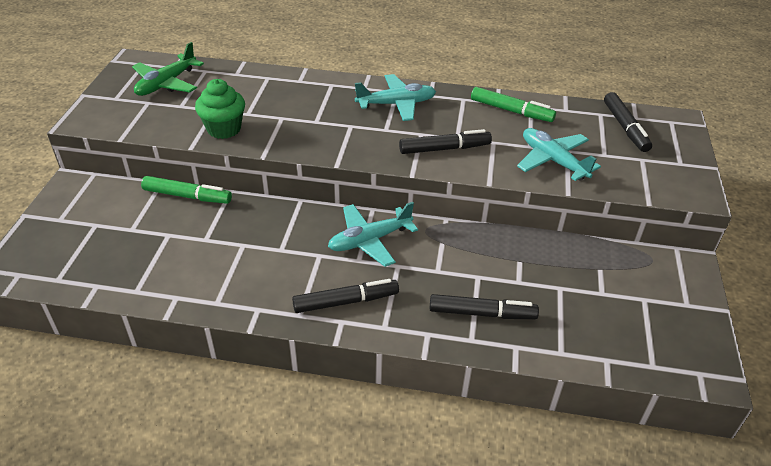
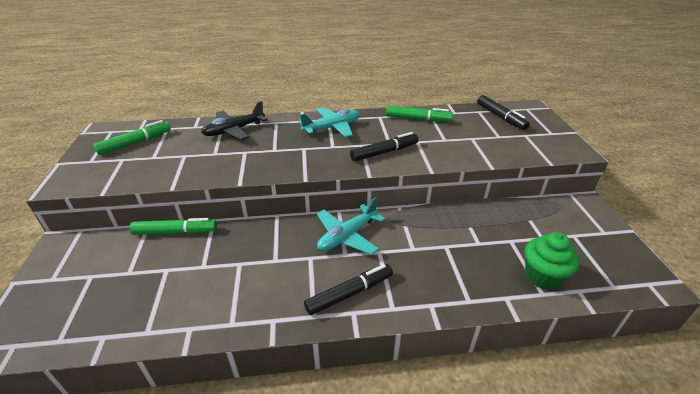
camera: 15 degrees left, 5 degrees down
green plane [132,42,204,96] -> green marker [93,120,171,155]
green cupcake [195,79,245,139] -> green cupcake moved to [524,232,579,290]
black marker [429,294,539,319] -> none
turquoise plane [517,128,601,181] -> none
none -> black plane [201,101,267,140]

